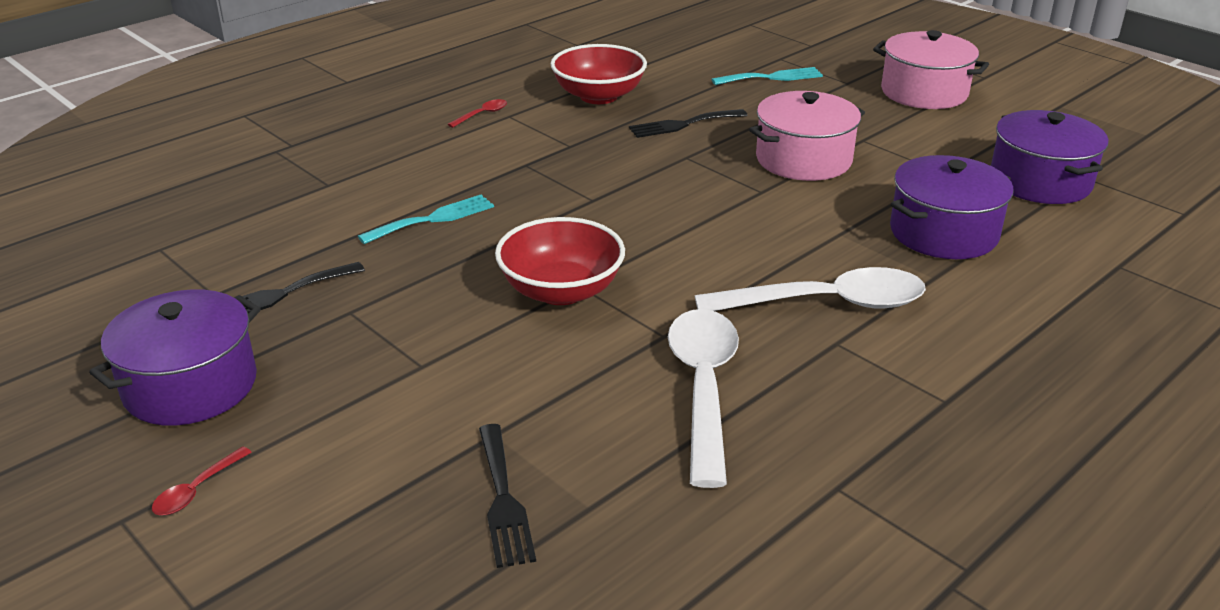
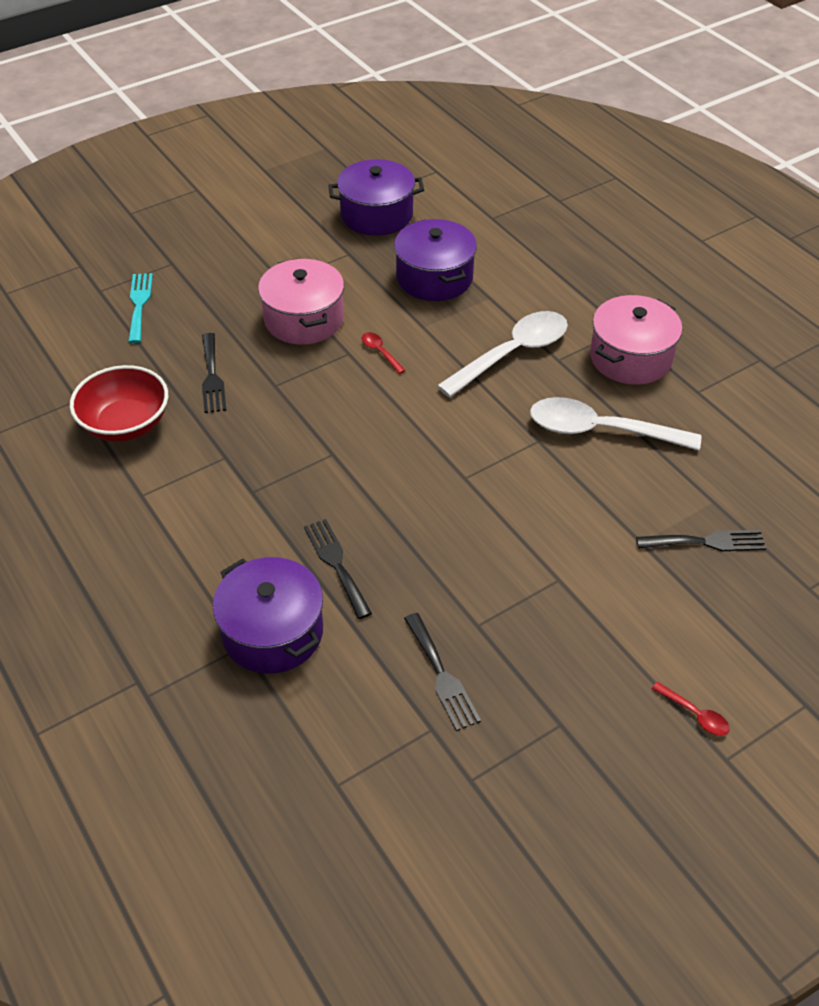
camera: 80 degrees left, 15 degrees up
purple pot [89,289,261,426] -> purple pot moved to [212,557,323,674]
turquoise fork [358,195,494,244] -> black fork [304,519,372,619]
red spoon [447,99,507,128] -> red spoon moved to [362,332,406,374]
red bowl [495,217,625,305] -> none
white spoon [695,267,926,311] -> white spoon turned 45 degrees clockwise [437,311,568,397]
pink pot [873,30,989,109] -> pink pot moved to [590,295,682,385]

